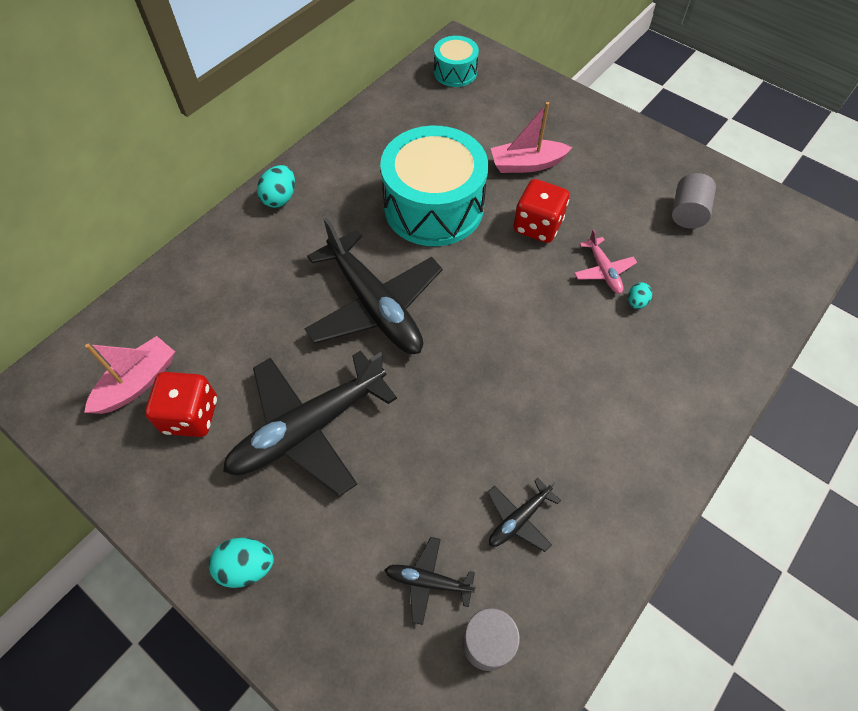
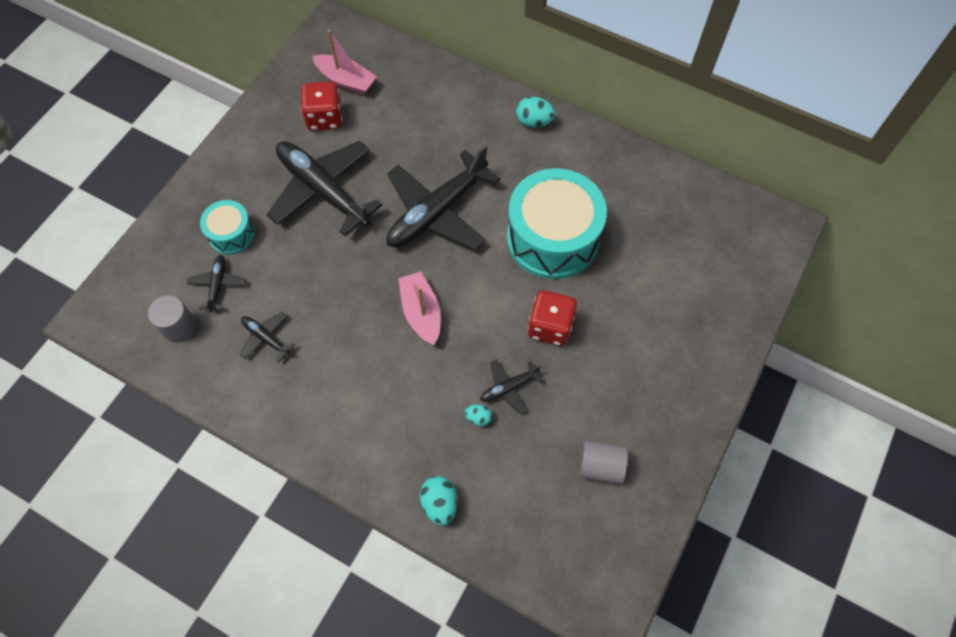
camera: 80 degrees right, 5 degrees up
turquoise egg [209,538,274,588] -> turquoise egg moved to [420,476,458,526]
turquoise drum [434,36,479,87] -> turquoise drum moved to [200,200,255,254]
pink boat [491,102,572,173] -> pink boat moved to [398,272,441,345]
pink plane [574,229,637,294] -> black plane [480,359,543,414]

